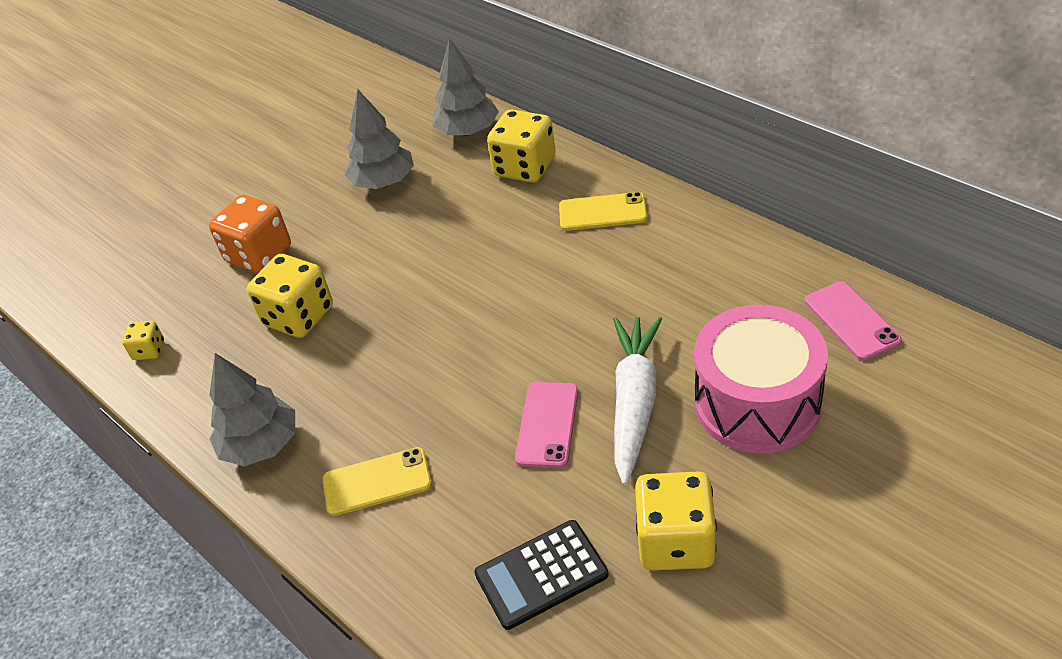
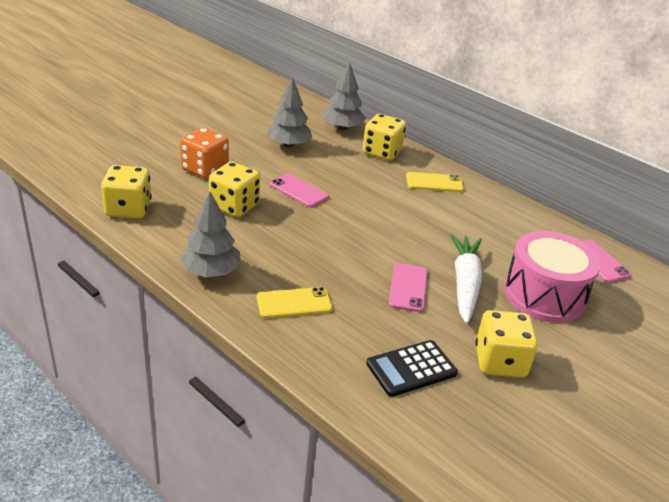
camera: 10 degrees left, 10 degrees down
yellow dice [122,321,164,360] -> yellow dice [101,165,152,219], size x1.98
none -> pink phone [270,173,329,207]

